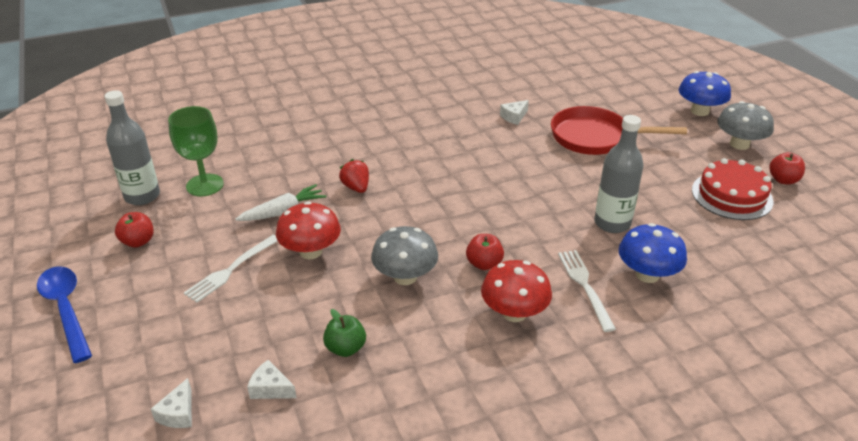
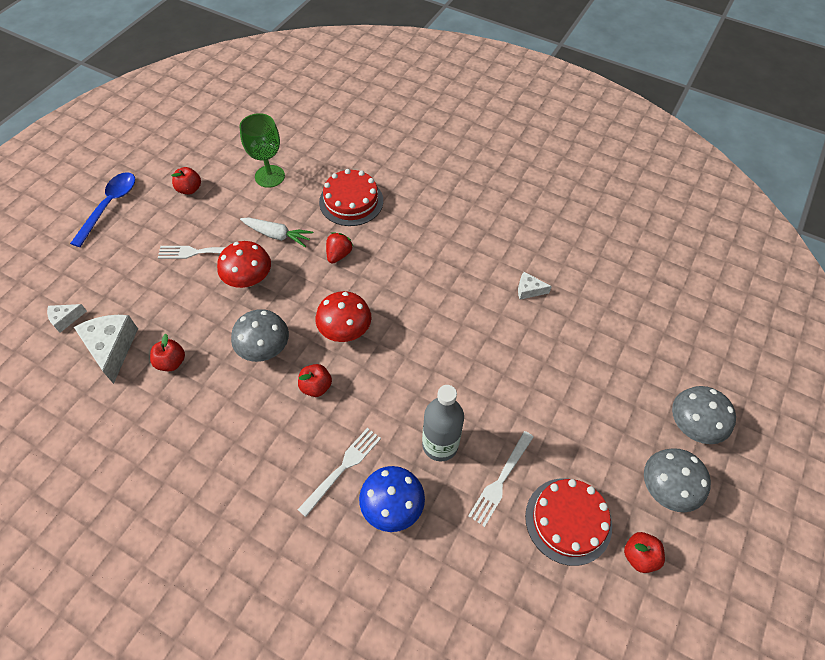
camera: 50 degrees right, 20 degrees up
grey bottle [105,90,160,205] -> none
white cheese [247,360,297,399] -> white cheese [74,315,138,384], size x1.91
green apple [323,309,366,357] -> red apple [150,334,185,371]
red mushroom [481,260,552,322] -> red mushroom moved to [316,291,371,342]
red pan [551,106,687,155] -> none
blue mushroom [679,71,731,116] -> grey mushroom [672,386,736,444]
none -> red cake [319,169,383,226]
none -> white fork [468,431,534,527]

